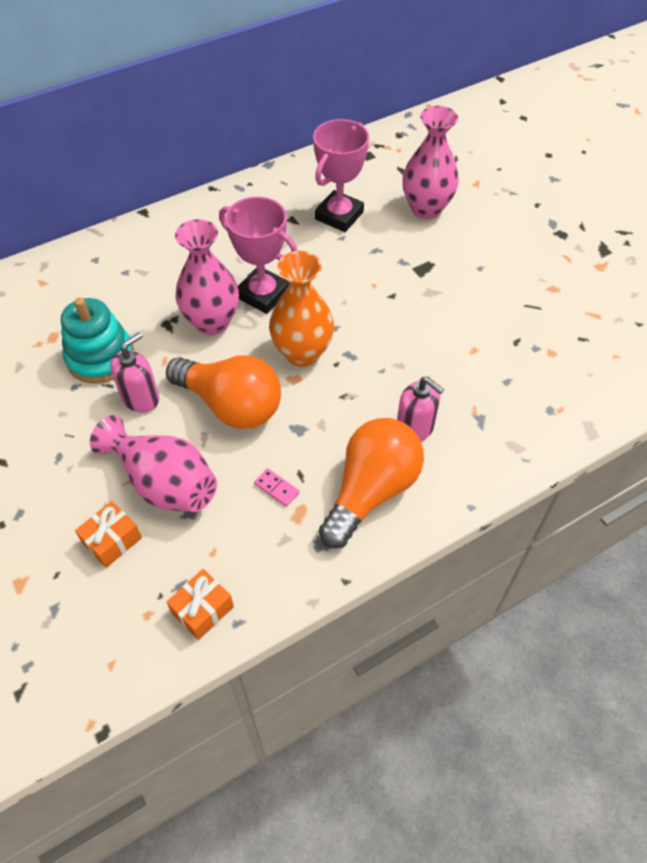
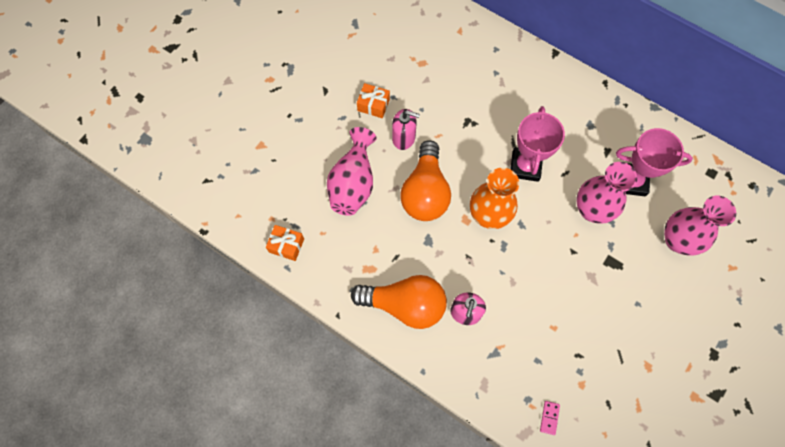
camera: 65 degrees right, 15 degrees up
turquoise stacking toy [61,298,134,384] -> none
orange gift [75,501,142,568] -> orange gift moved to [357,83,390,118]
pink vase [175,219,239,335] -> pink vase moved to [576,162,637,224]
pink domino [254,468,299,507] -> pink domino moved to [540,401,560,435]

